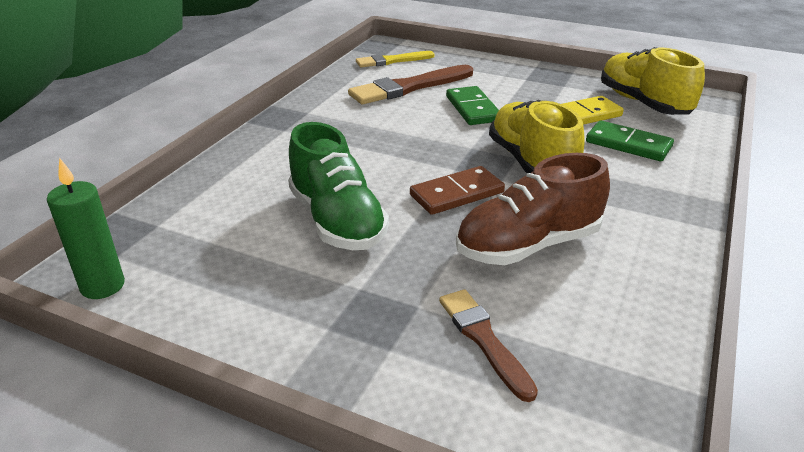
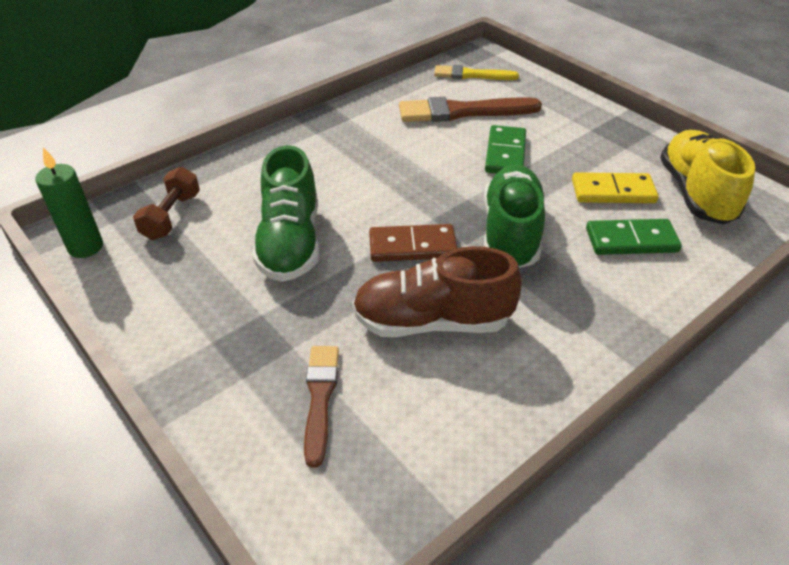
camera: 25 degrees right, 10 degrees up
yellow shoe [489,100,585,173] -> green shoe [484,165,545,268]
green domino [586,121,674,161] -> green domino turned 60 degrees counterclockwise [586,219,682,255]
none -> brown dumbbell [133,167,200,240]

